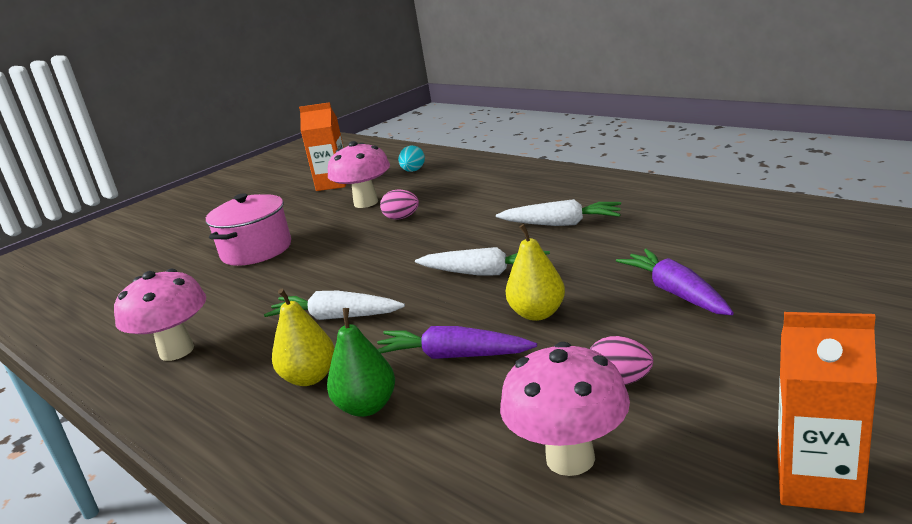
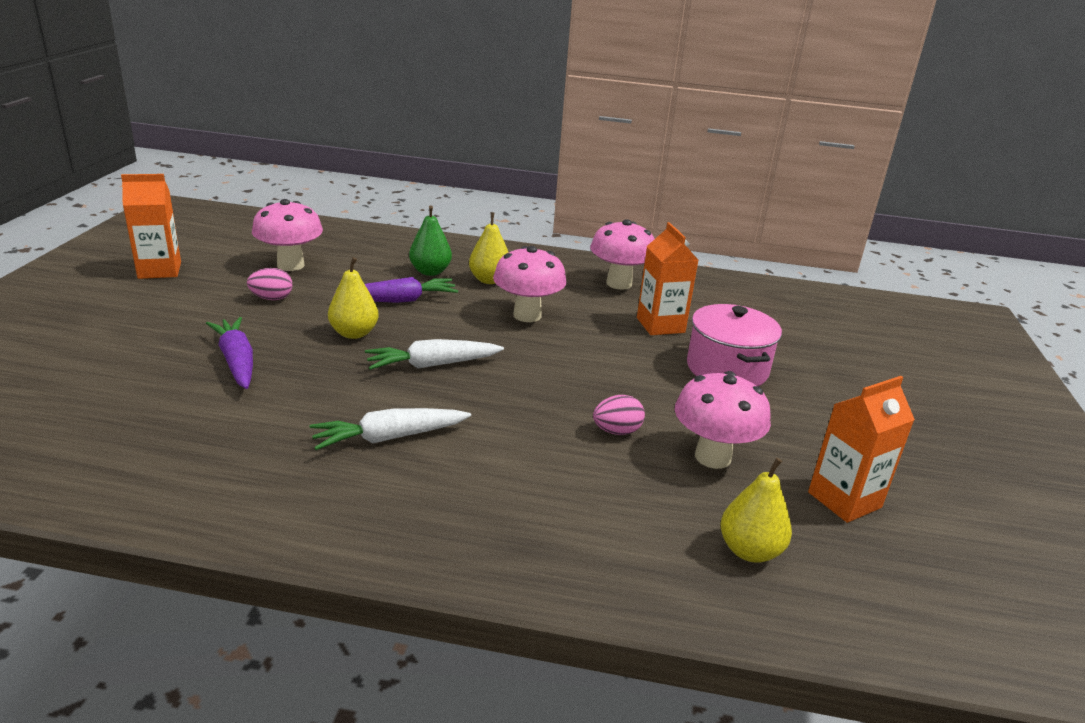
camera: 140 degrees right, 5 degrees up
white carrot [264,291,405,320] -> pink mushroom [493,246,566,322]
turquoise egg [398,146,425,172] -> yellow pear [721,458,792,563]
purple carrot [616,249,734,315] -> purple carrot turned 150 degrees counterclockwise [206,317,253,389]
none -> orange carton [637,222,698,335]

